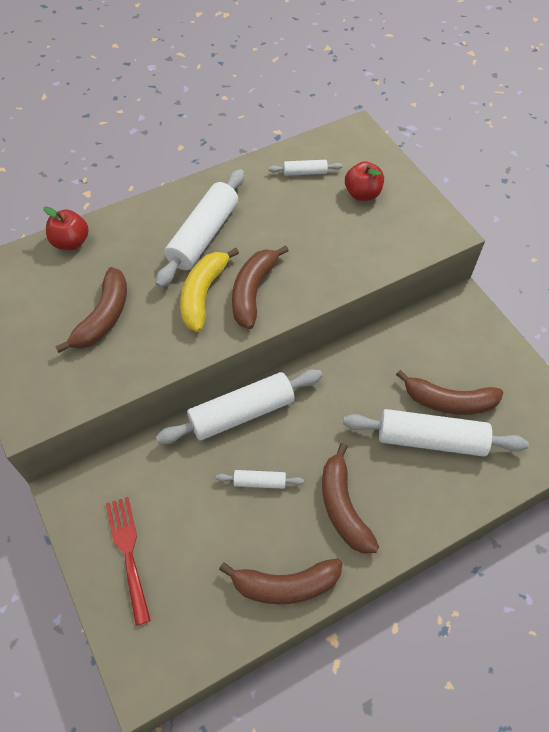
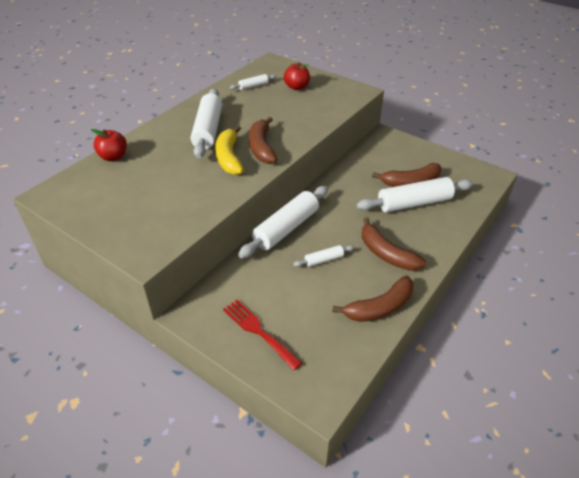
camera: 25 degrees left, 15 degrees down
brown banana [55,267,127,353] -> none

